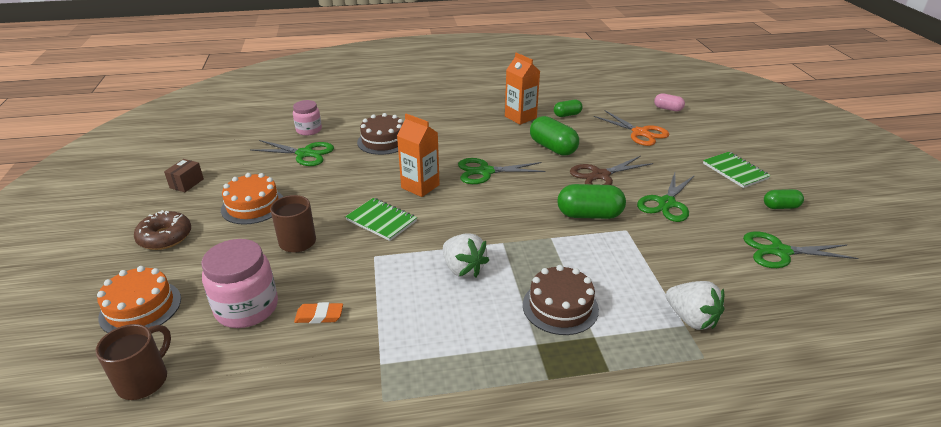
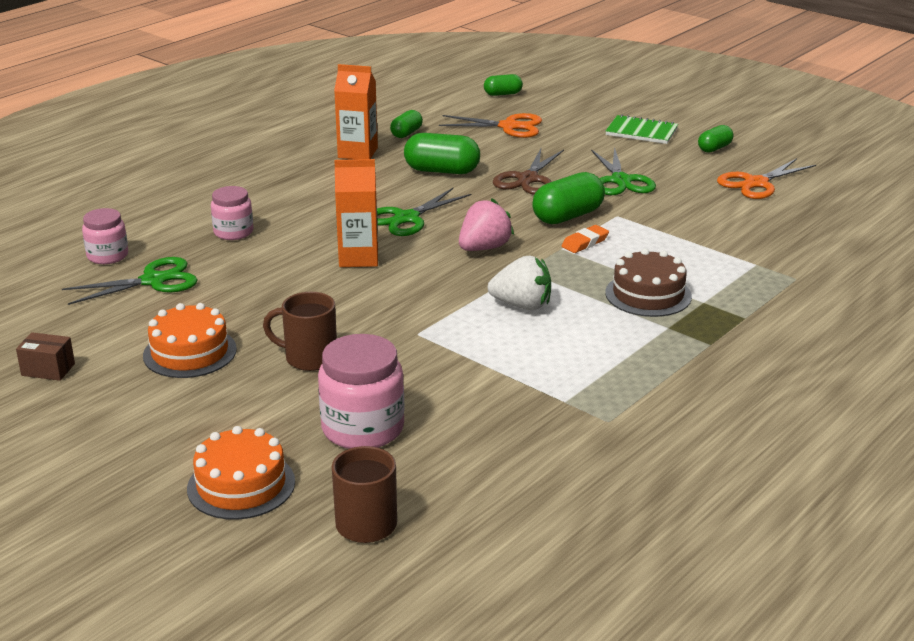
camera: 40 degrees left, 5 degrees down
brown donut [134,210,191,250] -> none
brown box [164,159,204,192] -> brown box turned 60 degrees counterclockwise [16,332,75,381]
orange eraser [294,302,343,323] -> orange eraser moved to [561,225,609,253]
green notebook [345,198,417,241] -> none
brown cake [357,113,403,155] -> pink jar [211,186,253,240]
pink capsule [654,93,685,111] -> green capsule [484,74,523,96]
white strawberry [666,281,725,330] -> none
green scissors [743,232,858,268] -> orange scissors [717,158,816,199]
none -> pink strawberry [459,199,514,251]

